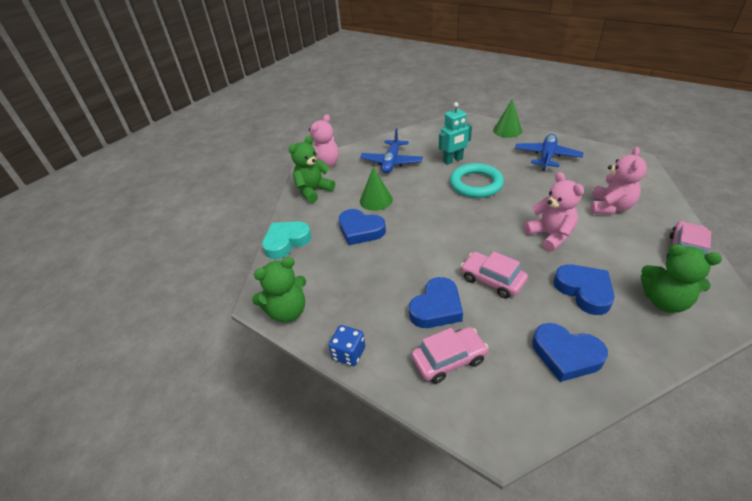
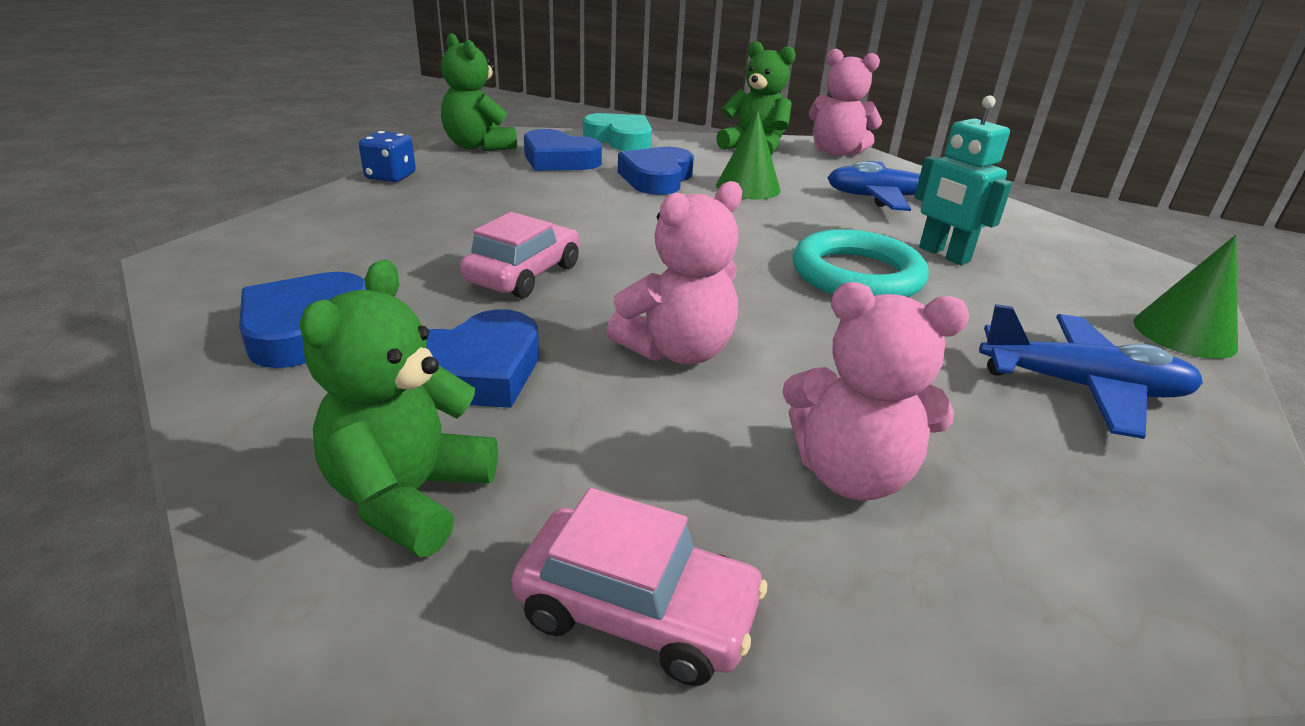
camera: 75 degrees right, 10 degrees down
blue heart [409,277,463,328] -> blue heart moved to [524,129,602,171]
pink car [412,327,488,384] -> none

